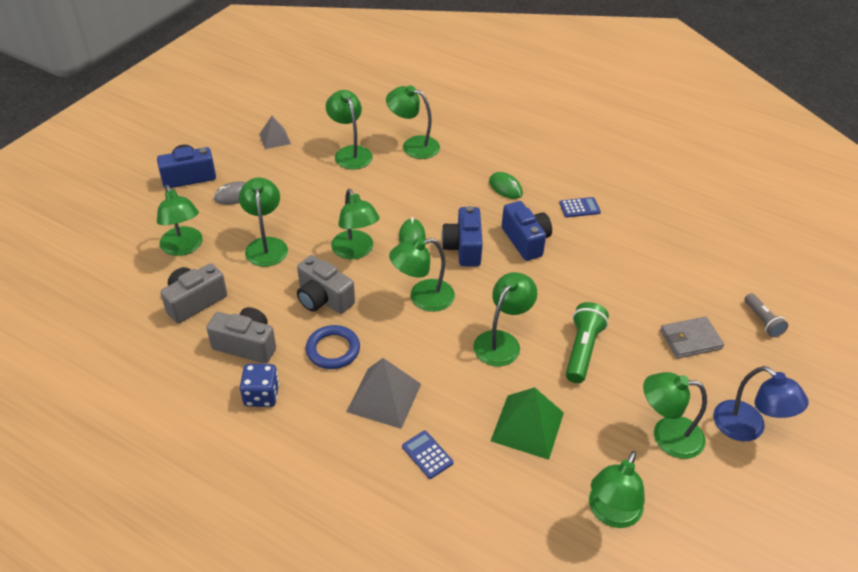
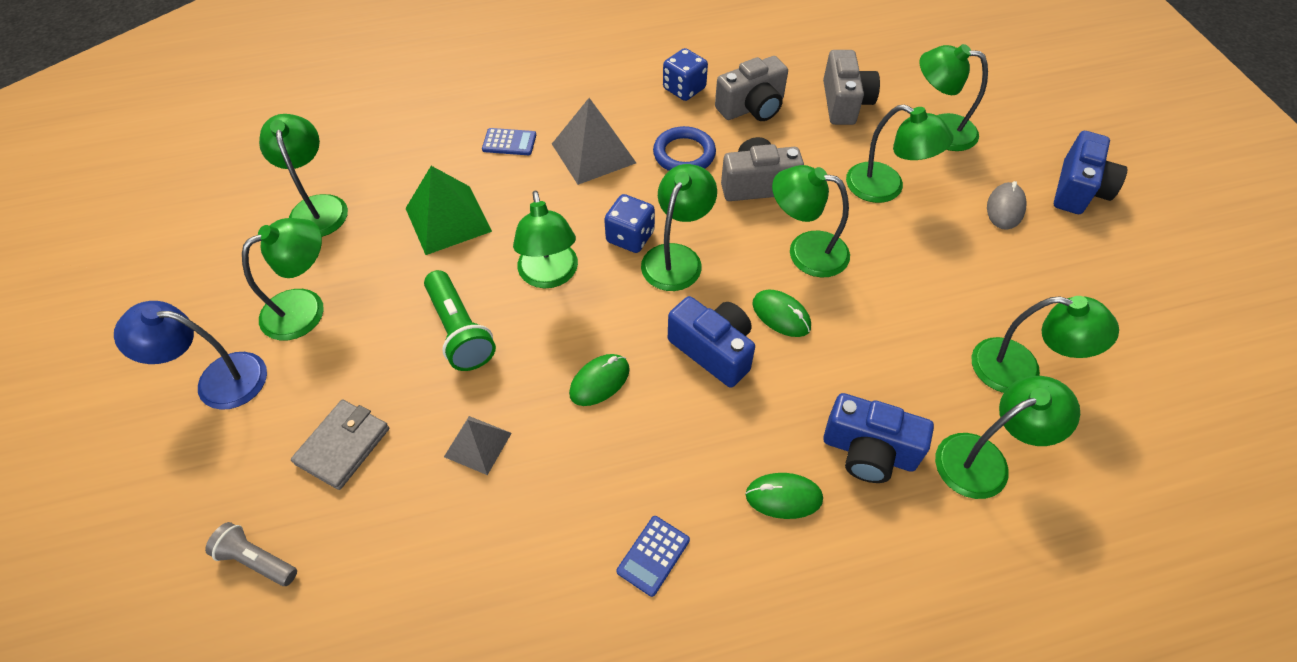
camera: 135 degrees right, 10 degrees up
grey pyramid [259,116,291,149] -> grey pyramid moved to [444,416,512,475]
blue camera [502,201,552,261] -> blue camera moved to [823,393,934,483]
none -> green mouse [569,354,630,406]
none -> blue dice [604,194,655,253]

